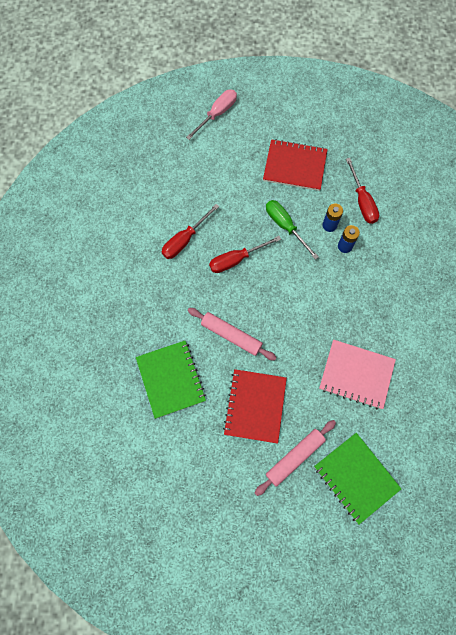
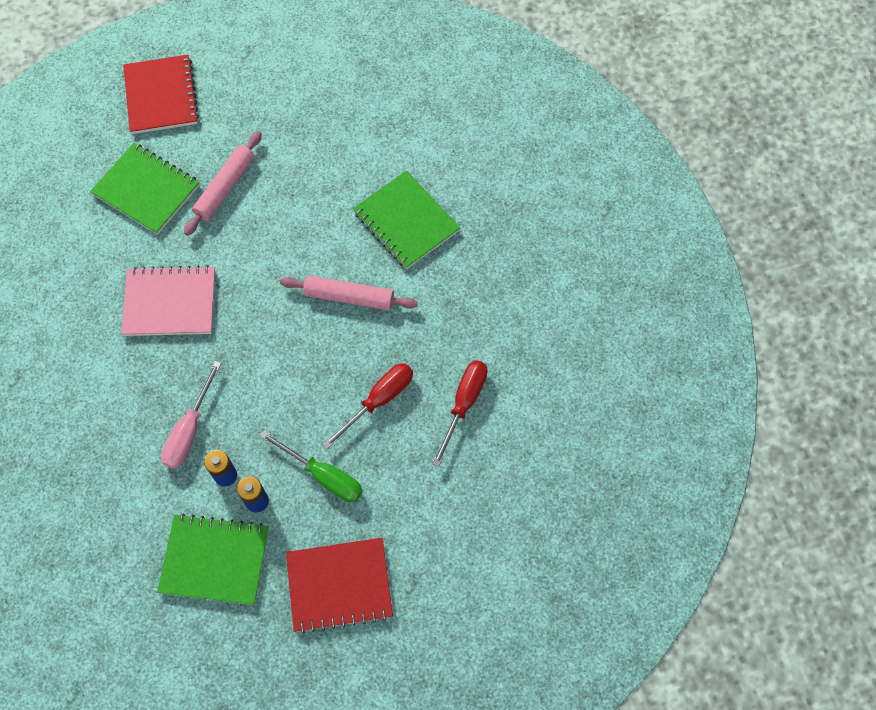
camera: 160 degrees right, 5 degrees down
pink screwdriver [186,90,237,140] -> pink screwdriver moved to [161,361,221,469]
red notebook [223,369,287,444] -> red notebook moved to [123,55,199,134]
red screwdriver [346,158,379,224] -> green notebook [157,513,269,605]

